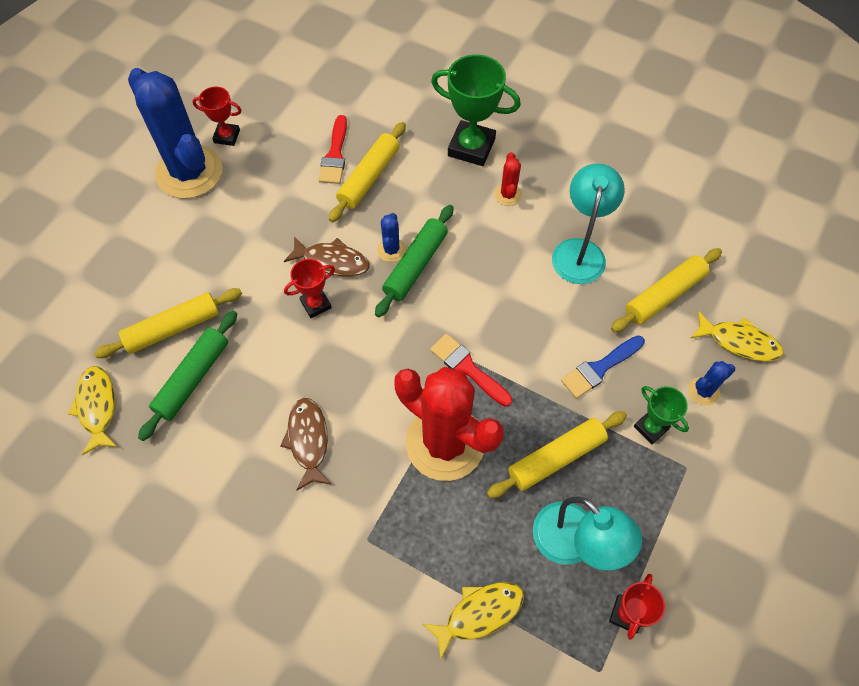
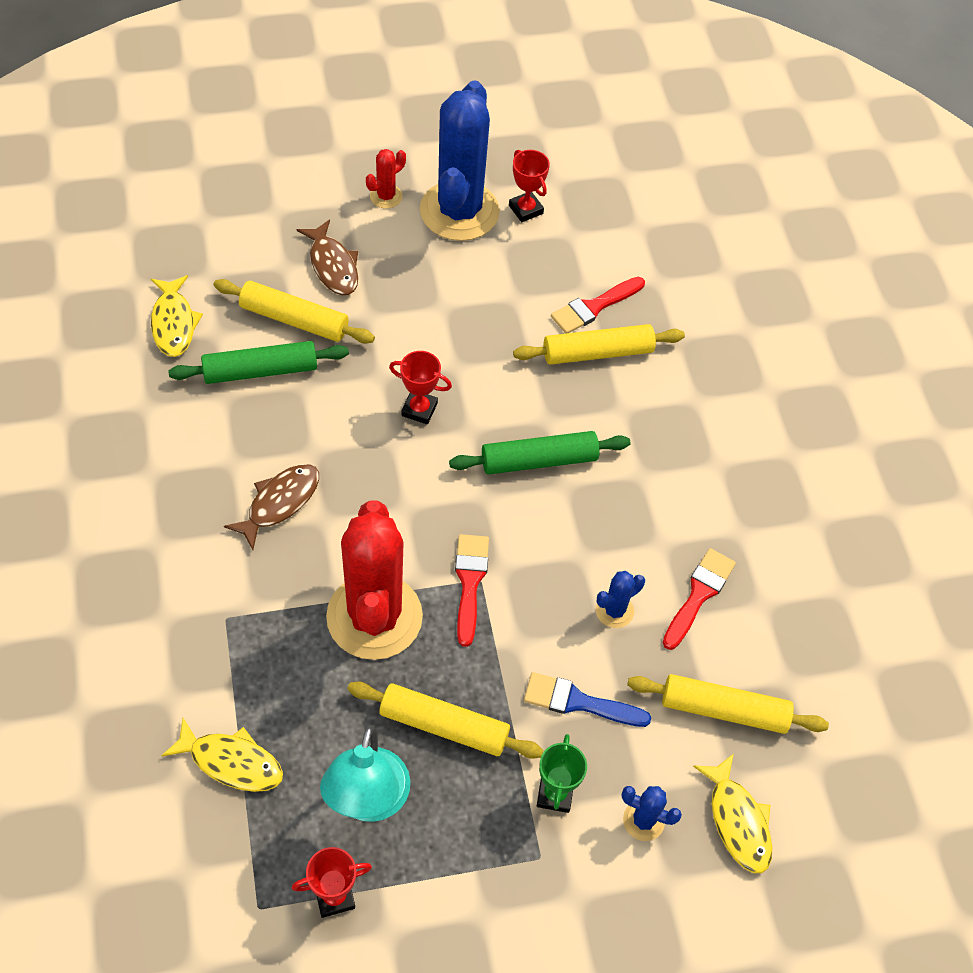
camera: 45 degrees right, 5 degrees down
yellow fish [68,366,118,455] -> yellow fish turned 135 degrees clockwise [151,275,203,357]
brown fish [284,236,370,277] -> brown fish moved to [297,220,358,295]
blue cactus [377,213,406,262] -> blue cactus moved to [596,571,645,628]
green trophy [431,55,521,166] -> none
red cactus [494,152,522,206] -> red cactus moved to [366,149,406,208]
turquoise lamp [552,163,625,284] -> red brush [663,548,736,650]

